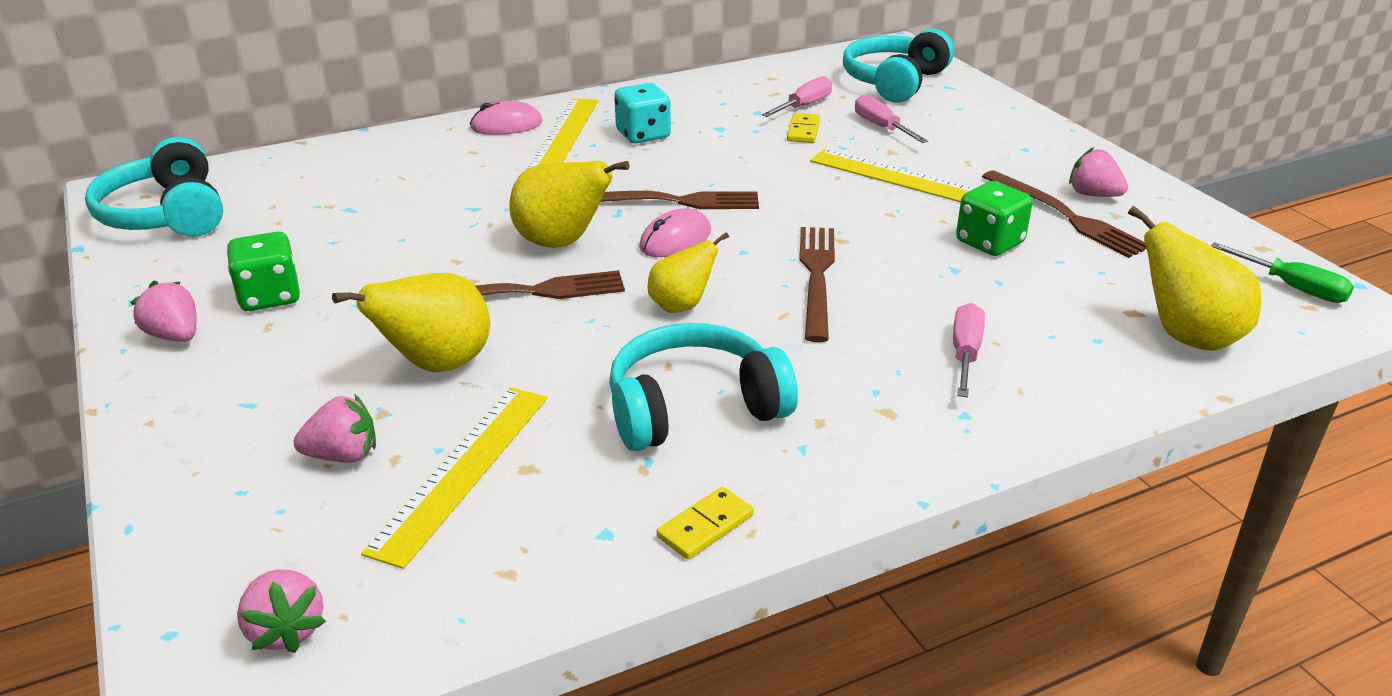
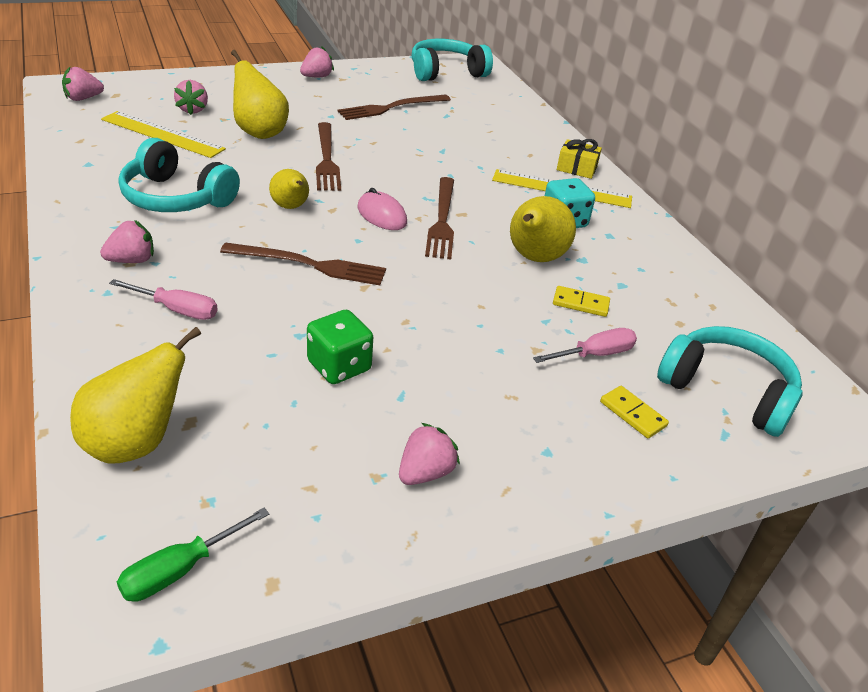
camera: 90 degrees right, 5 degrees up
green dice [227,232,300,311] -> none
pink mouse [470,101,542,135] -> yellow gift [557,139,602,179]
yellow pear [509,161,629,248] -> yellow pear moved to [510,196,576,262]
turquoise headphones [609,323,798,451] -> turquoise headphones turned 135 degrees clockwise [119,138,240,212]
yellow domino [657,487,754,560] -> yellow domino moved to [600,386,669,438]
pink screwdriver [762,76,832,117] -> none
yellow ruler [810,149,975,202] -> none
brown fork [982,170,1146,258] -> brown fork moved to [337,94,451,120]
none -> pink strawberry [100,220,154,263]

